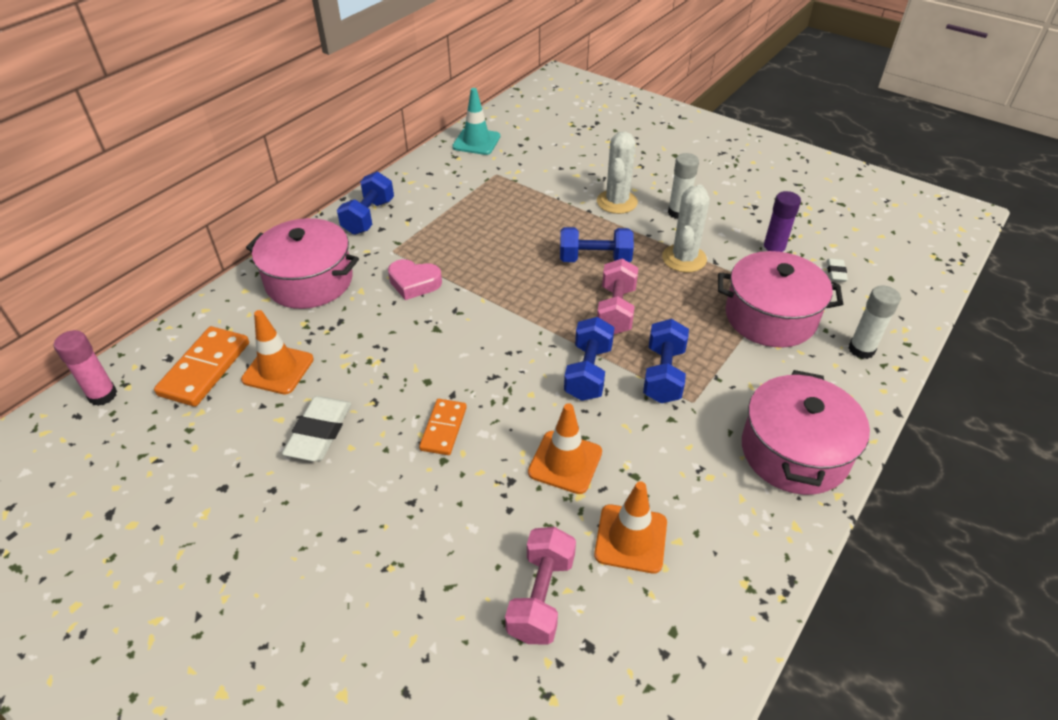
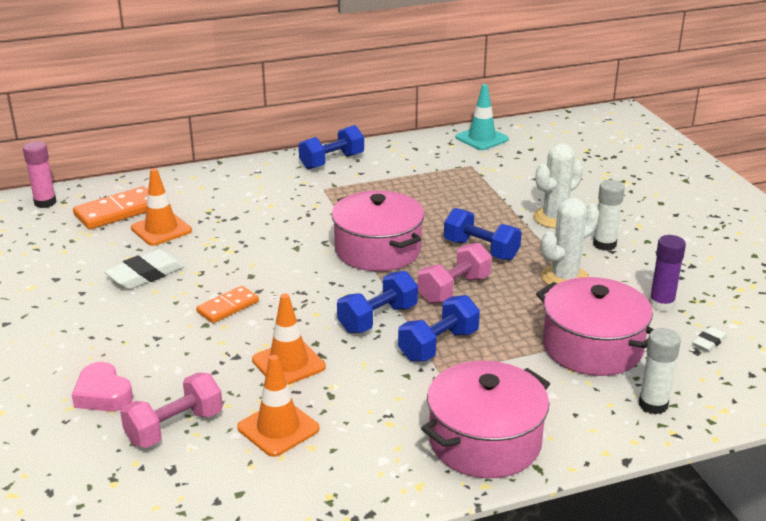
camera: 35 degrees right, 15 degrees down
pink pot [246,218,359,309] -> pink pot moved to [331,190,424,271]
pink heart [388,259,442,300] -> pink heart moved to [72,362,133,411]

